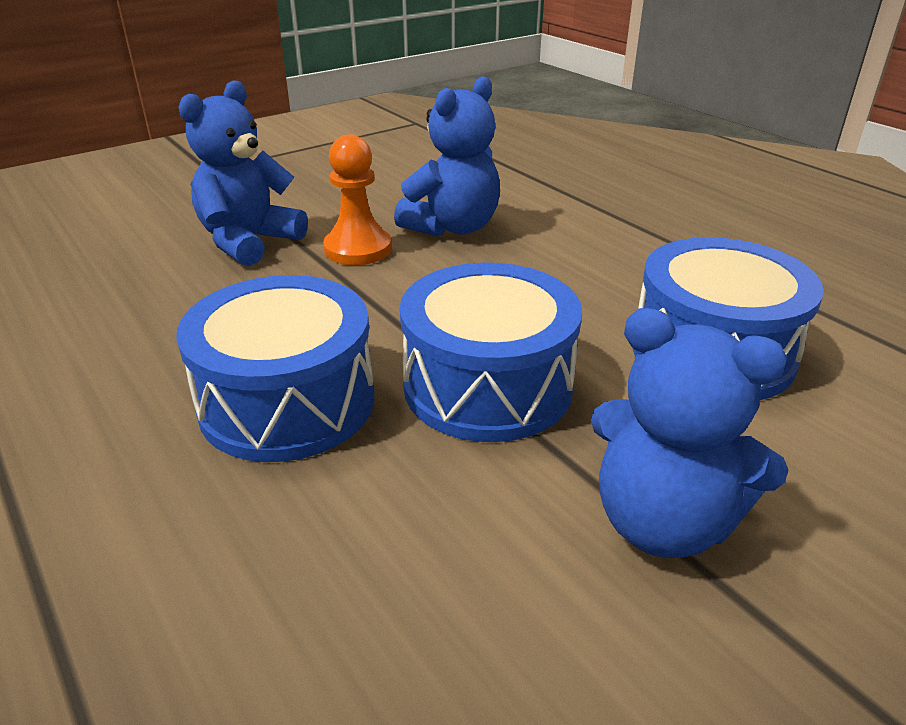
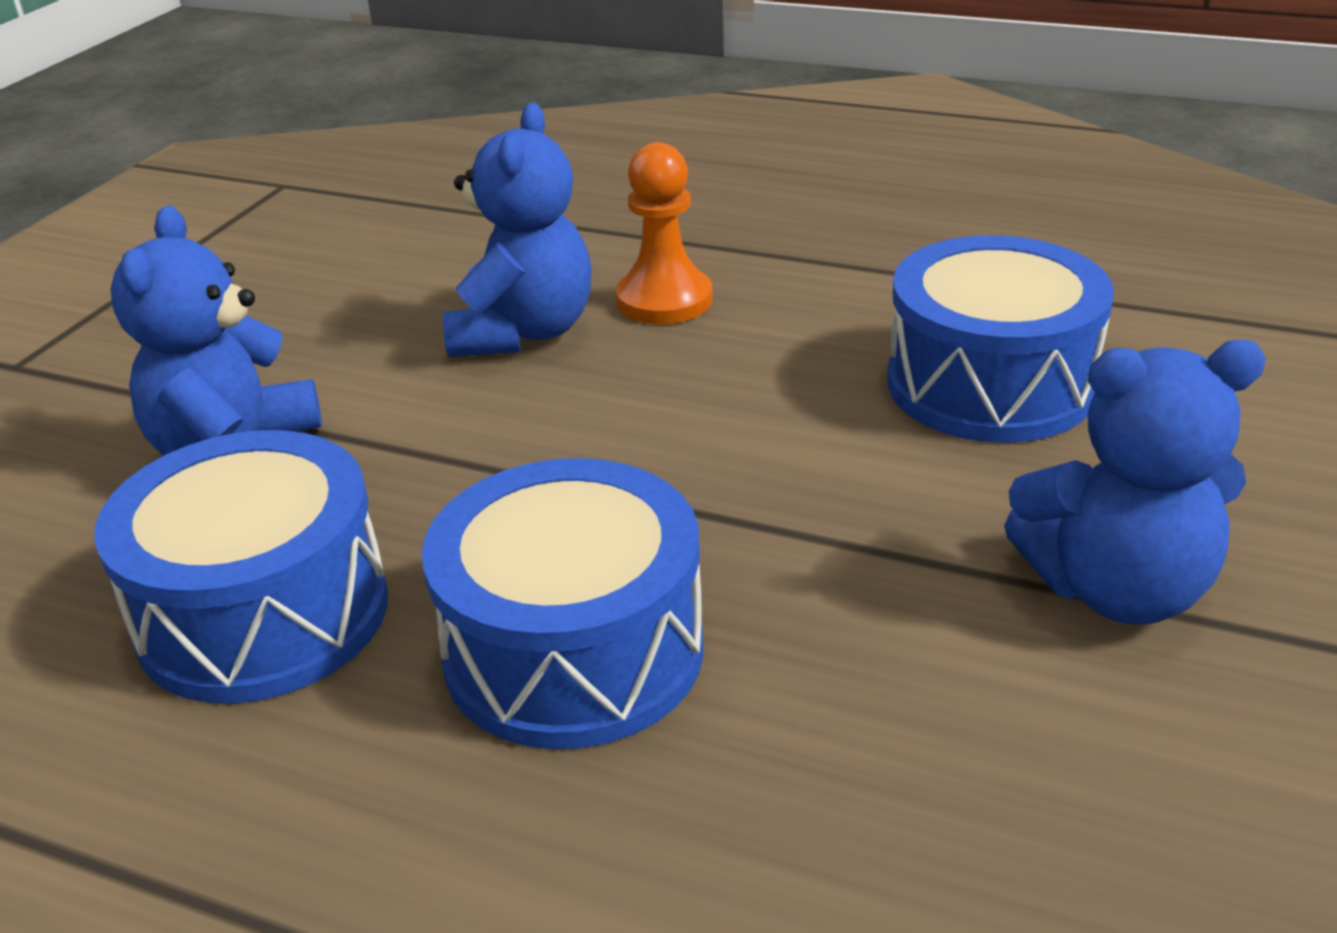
camera: 30 degrees left, 0 degrees up
orange pawn [323,134,392,265] -> orange pawn moved to [616,142,713,324]
blue drum [400,263,582,442] -> blue drum moved to [94,430,388,704]

